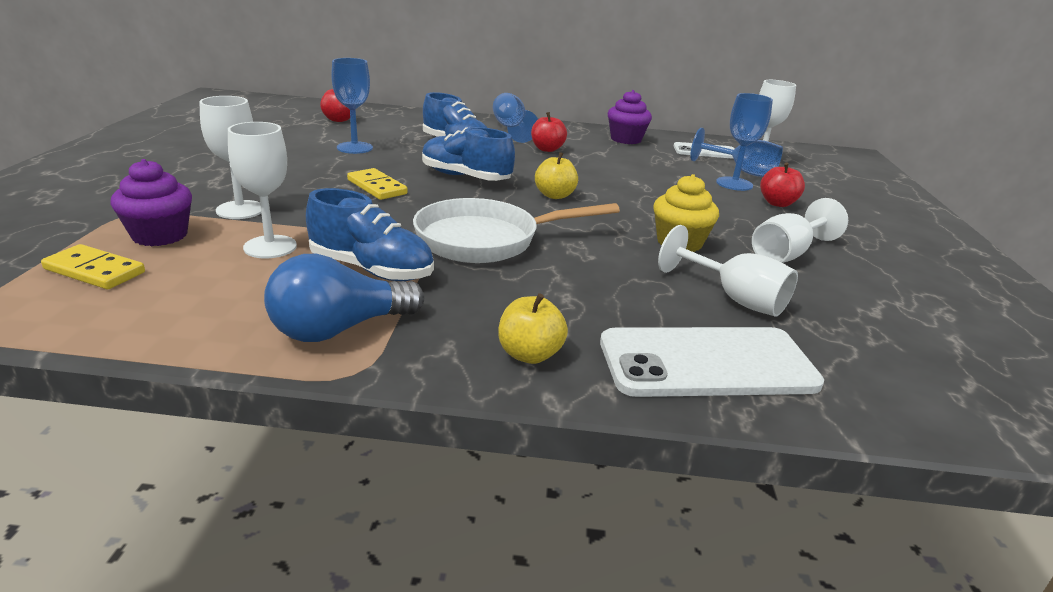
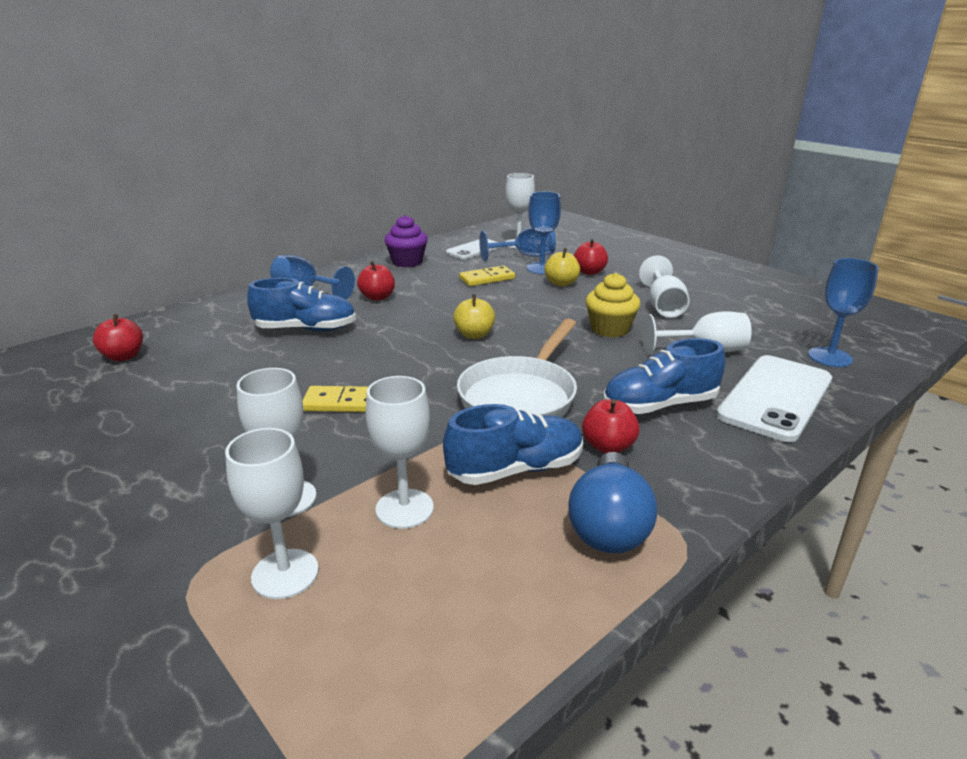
camera: 45 degrees left, 0 degrees up
yellow domino [41,244,145,289] -> yellow domino moved to [459,266,515,286]
purple cupcake [110,159,192,246] -> white goblet [225,428,319,599]
blue goblet [331,58,373,154] -> blue goblet moved to [808,258,879,367]
blue shoe [422,127,515,181] -> blue shoe moved to [603,338,725,414]
yellow apple [498,293,568,364] -> yellow apple moved to [544,248,580,286]
none -> red apple [582,399,640,454]

